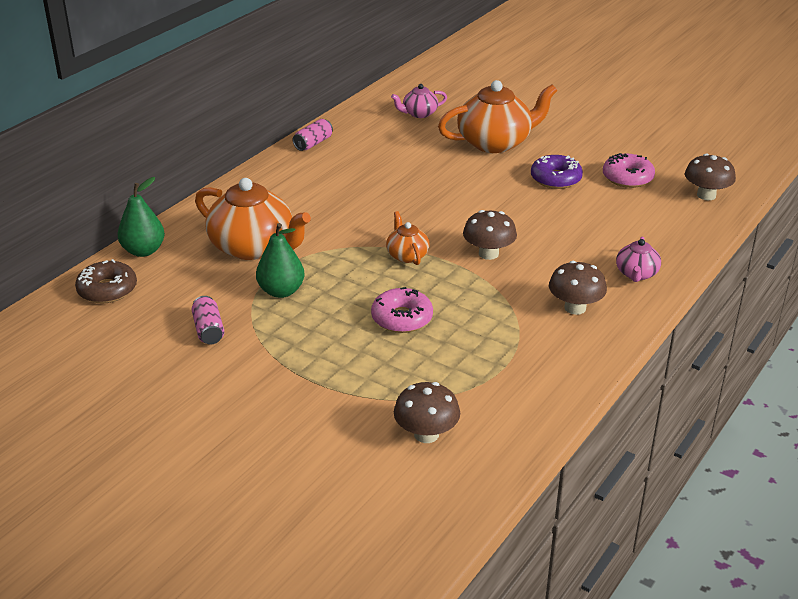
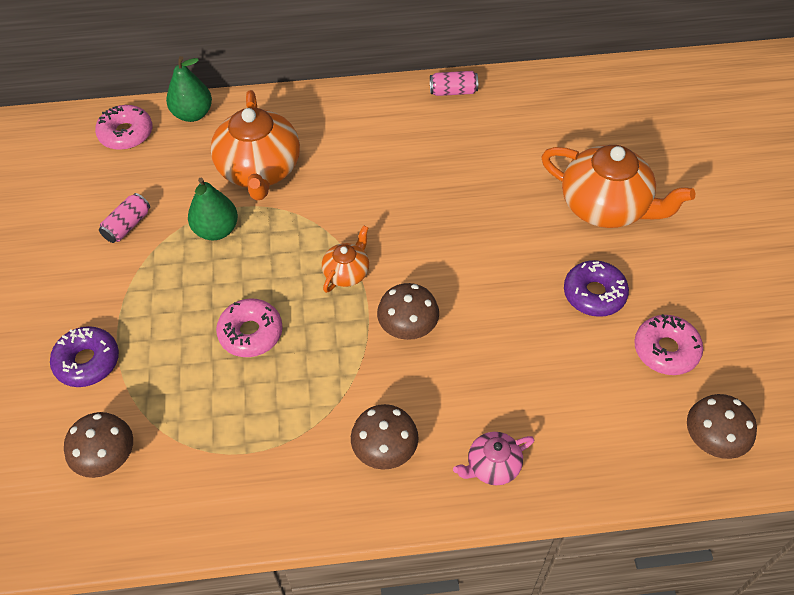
camera: 50 degrees right, 20 degrees up
brown donut [75,259,137,303] -> pink donut [95,105,152,150]
pink teapot [391,84,447,118] -> none
none -> purple donut [50,326,119,387]

